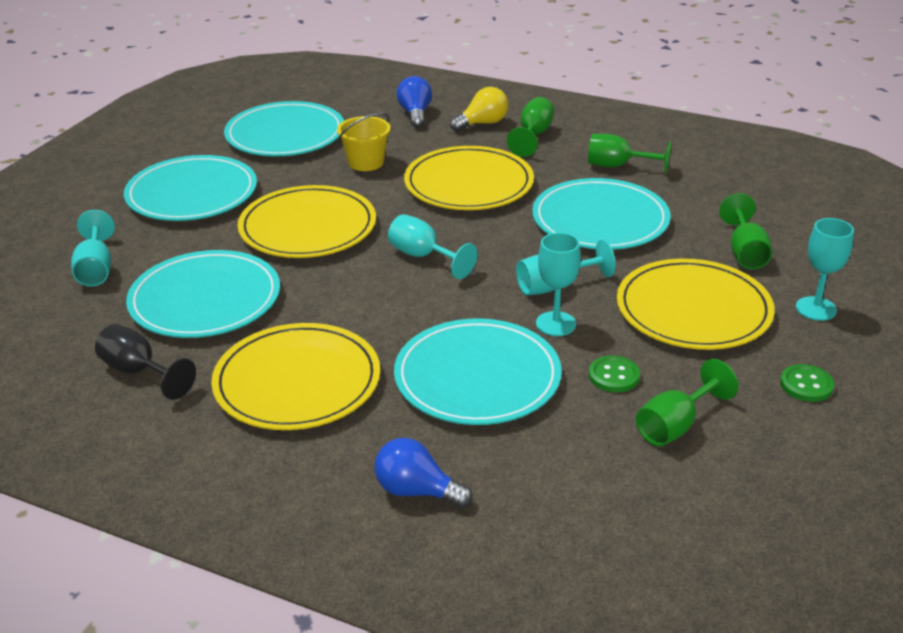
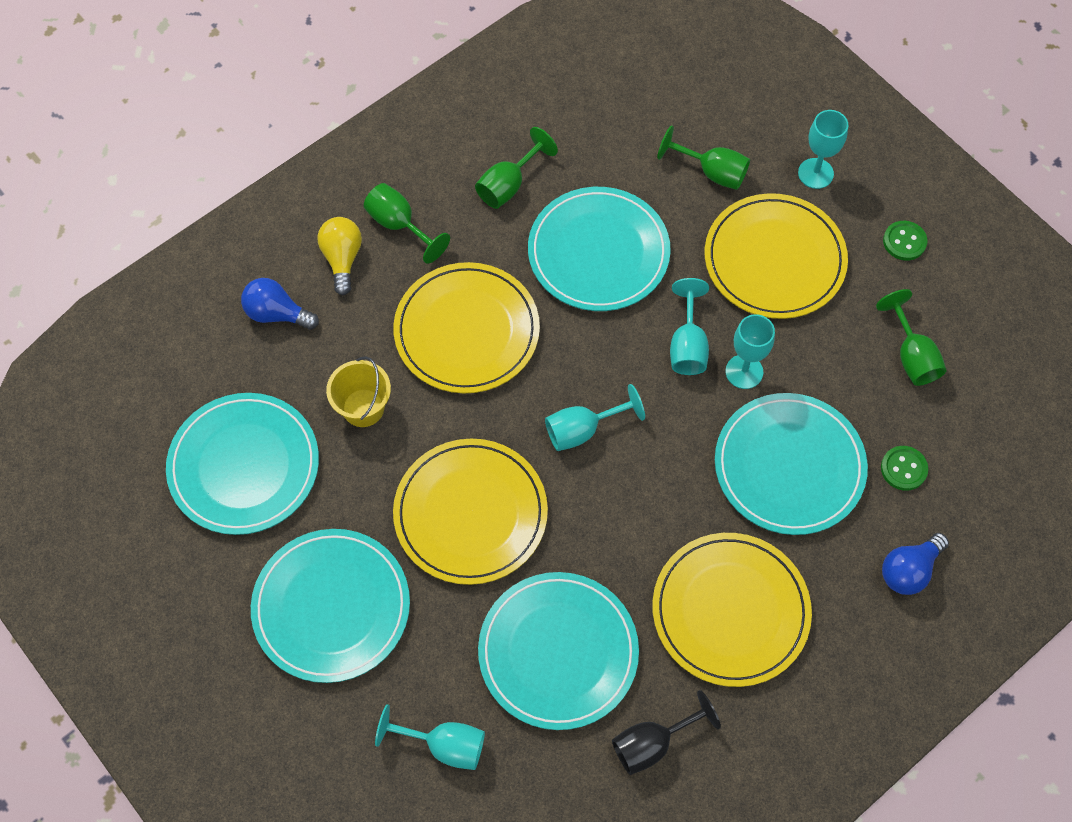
camera: 65 degrees left, 30 degrees up
green button [589,356,640,392] -> green button moved to [881,446,928,491]

